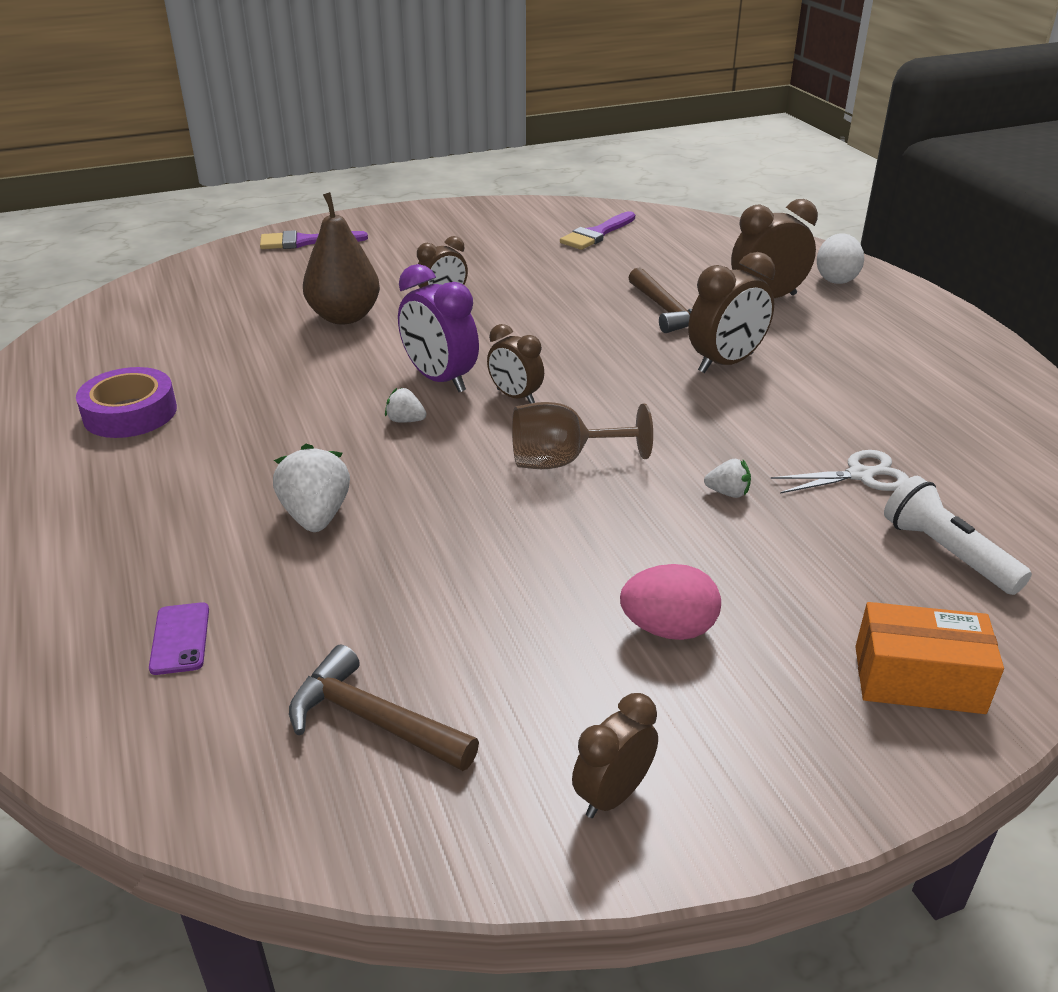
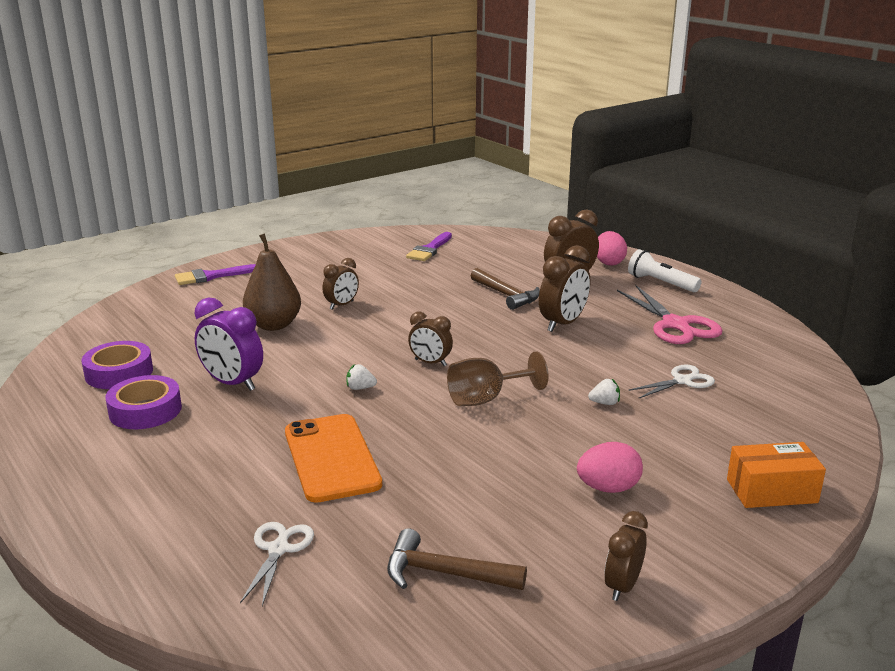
camera: 15 degrees left, 10 degrees down
purple phone [149,602,209,675] -> white scissors [240,522,314,606]
white strawberry [273,444,350,532] -> orange phone [285,414,382,503]
purple clock [398,264,479,392] -> purple clock moved to [194,297,263,391]
white egg [817,233,864,284] -> pink egg [597,231,627,266]
white flashlight [884,476,1032,595] -> white flashlight moved to [628,249,702,292]
none -> purple tape [81,341,153,389]
none -> pink scissors [617,285,723,344]

